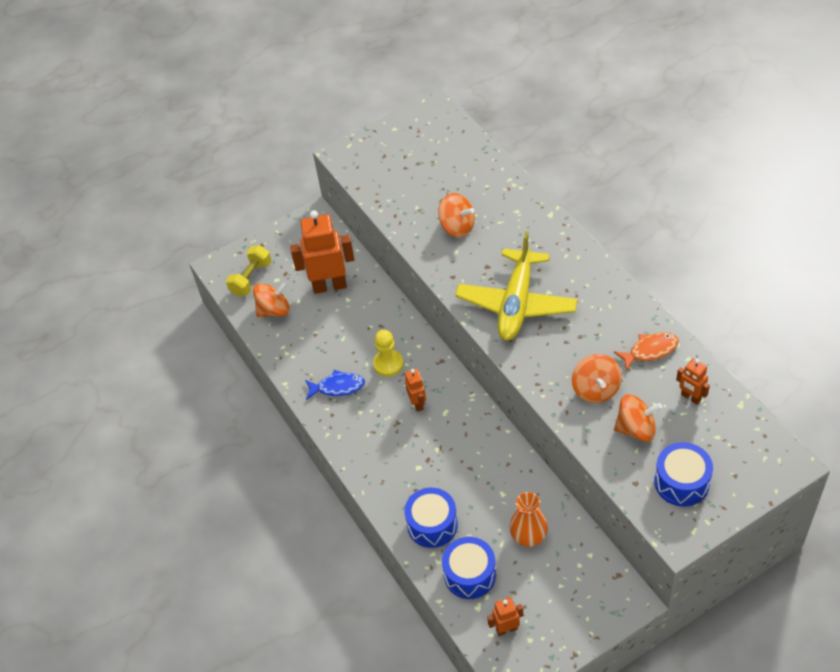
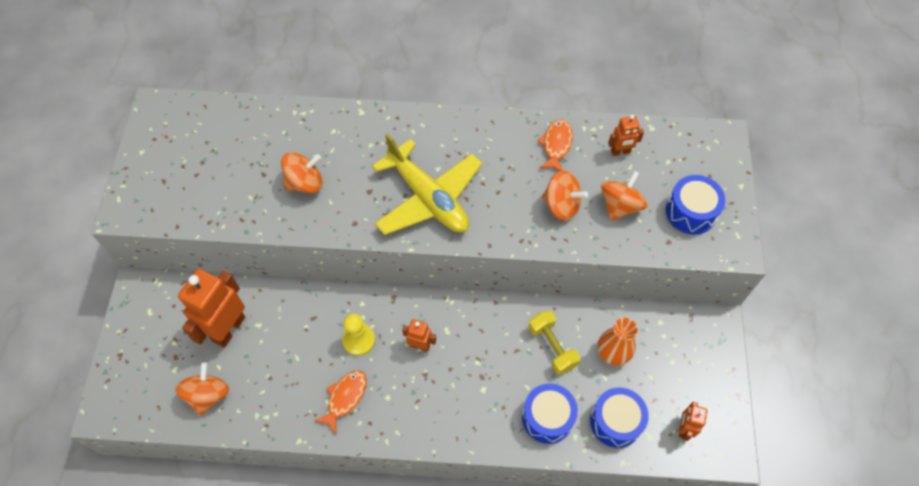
camera: 60 degrees left, 10 degrees up
yellow dumbbell [226,245,271,296] -> yellow dumbbell moved to [528,310,581,375]
blue fish [305,370,365,400] -> orange fish [314,370,367,434]

